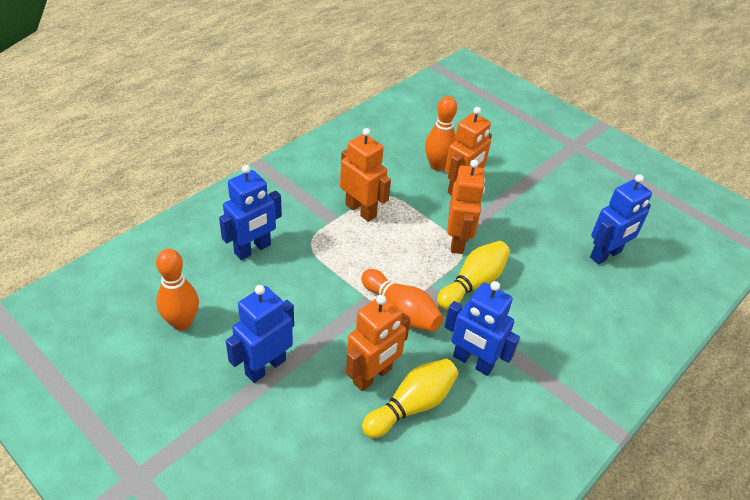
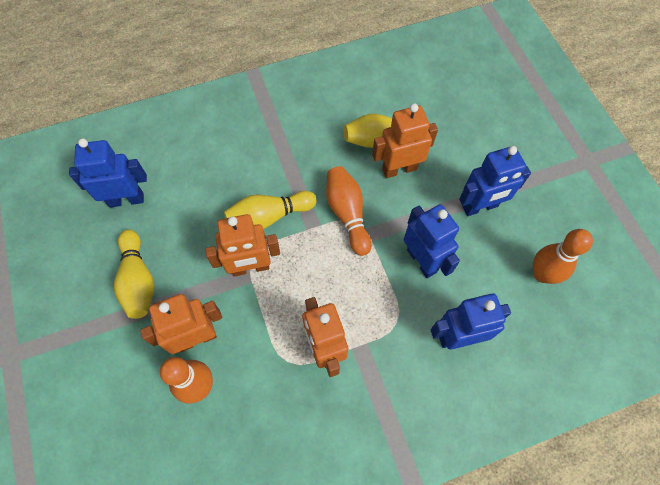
camera: 150 degrees left, 20 degrees up
blue robot [444,281,520,376] -> blue robot moved to [404,204,460,278]
orange robot [447,159,485,254] -> orange robot turned 135 degrees counterclockwise [205,214,280,276]
none -> yellow bowling pin [114,229,155,319]

